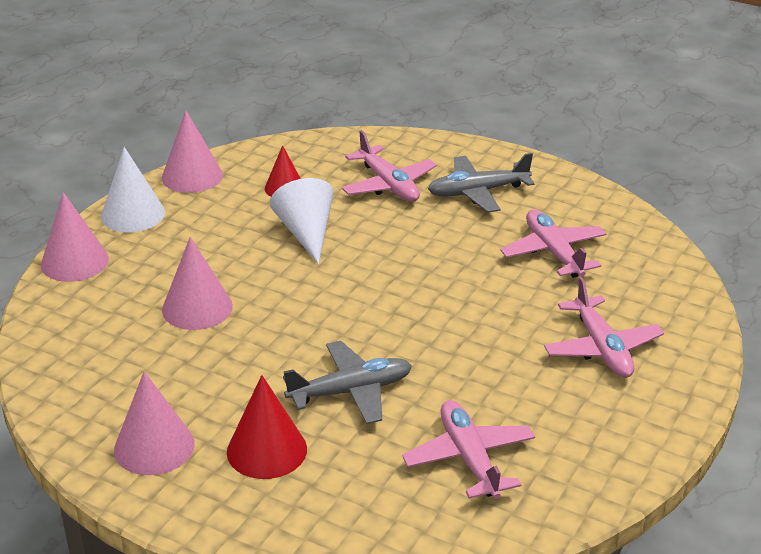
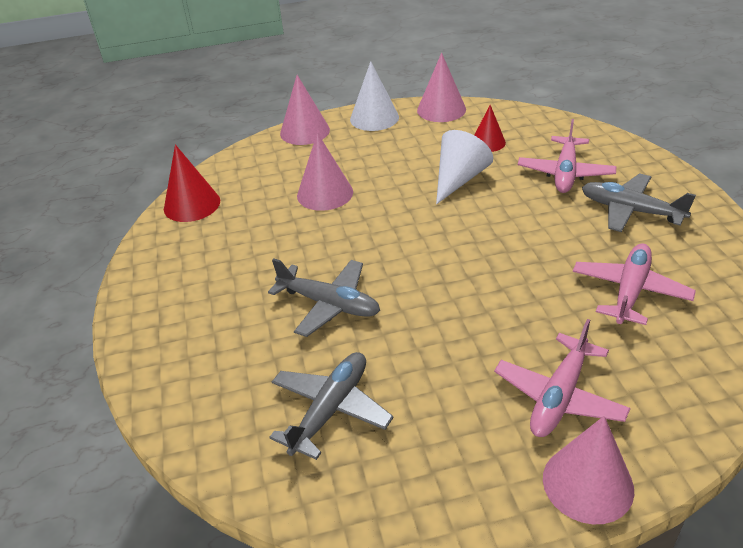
camera: 50 degrees right, 5 degrees up
pink cone [114,371,195,475] -> pink cone moved to [543,416,634,524]
red cone [227,375,307,479] -> red cone moved to [164,144,220,222]
pink plane [402,400,535,499] -> grey plane [269,352,393,460]

